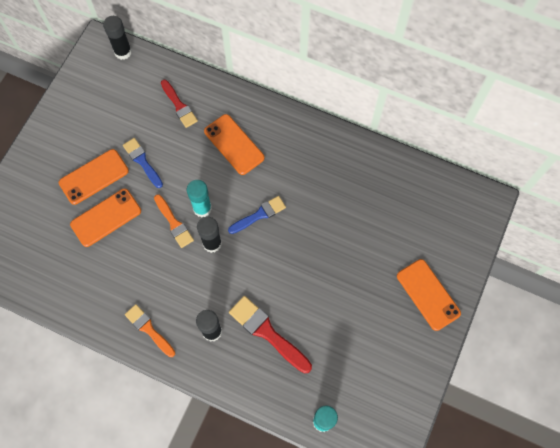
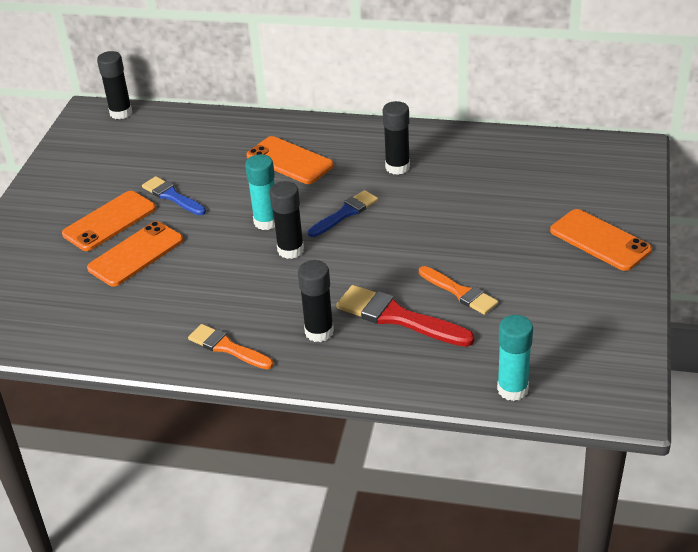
camera: 10 degrees left, 30 degrees down
orange brush [154,194,194,248] -> orange brush moved to [419,266,498,315]
red brush [161,80,198,128] -> none
none -> black glue stick [383,101,410,175]

